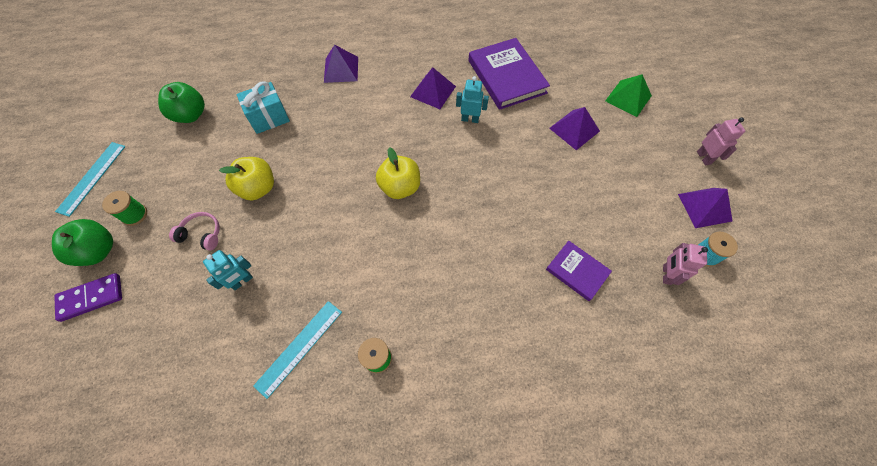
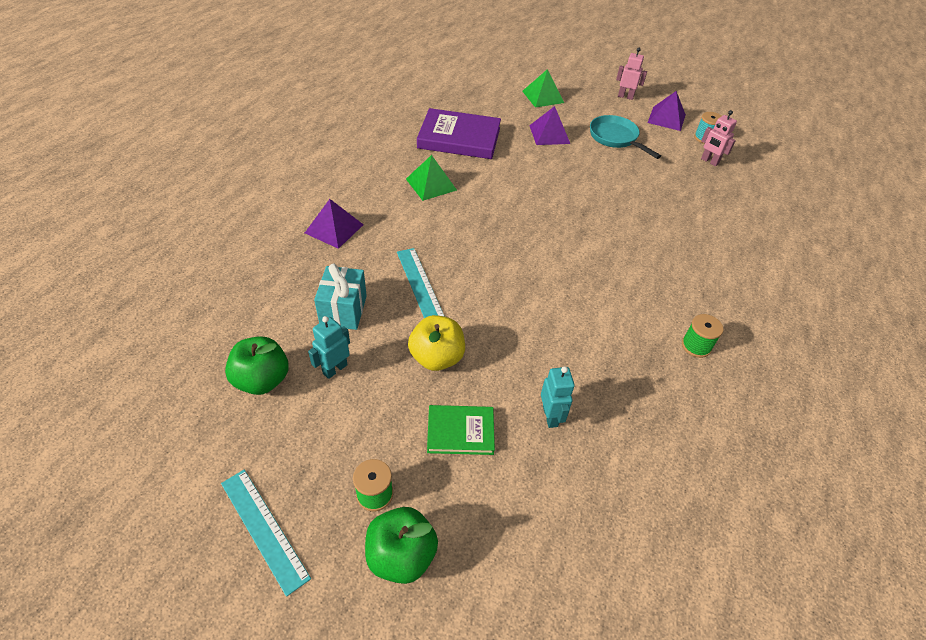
camera: 60 degrees left, 15 degrees down
purple domino [54,273,122,322] -> none
pink headphones [169,212,220,251] -> green book [427,405,495,455]
turquoise ruler [253,301,342,399] -> turquoise ruler moved to [397,248,445,318]
yellow apple [376,147,420,199] -> none
purple pyramid [410,68,456,109] -> green pyramid [406,155,457,201]
turquoise robot [456,76,489,123] -> turquoise robot moved to [308,316,350,379]
purple book [546,241,612,301] -> none
none -> turquoise pan [590,115,661,159]

